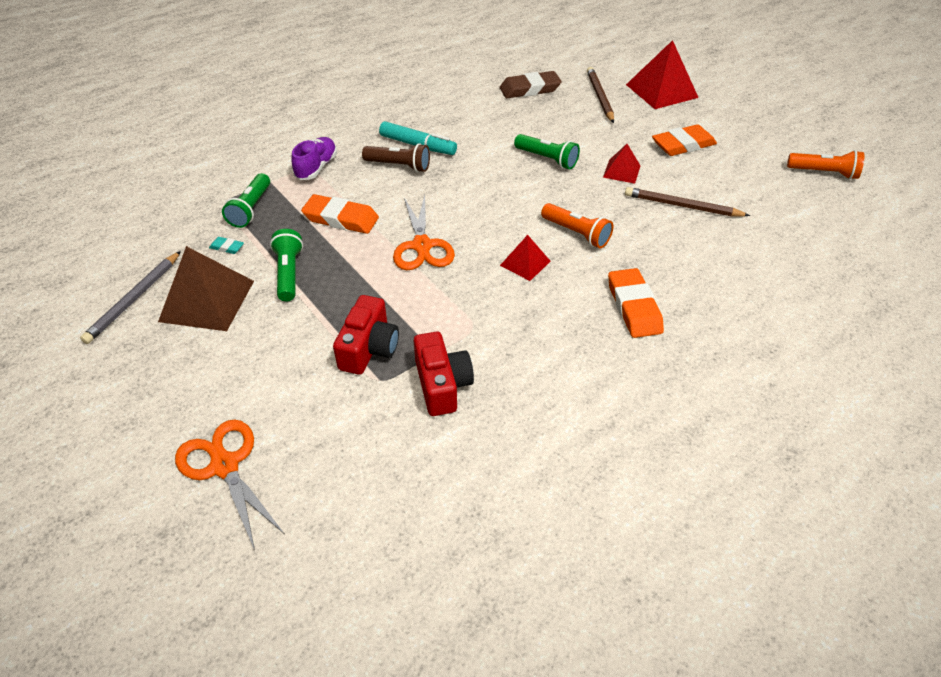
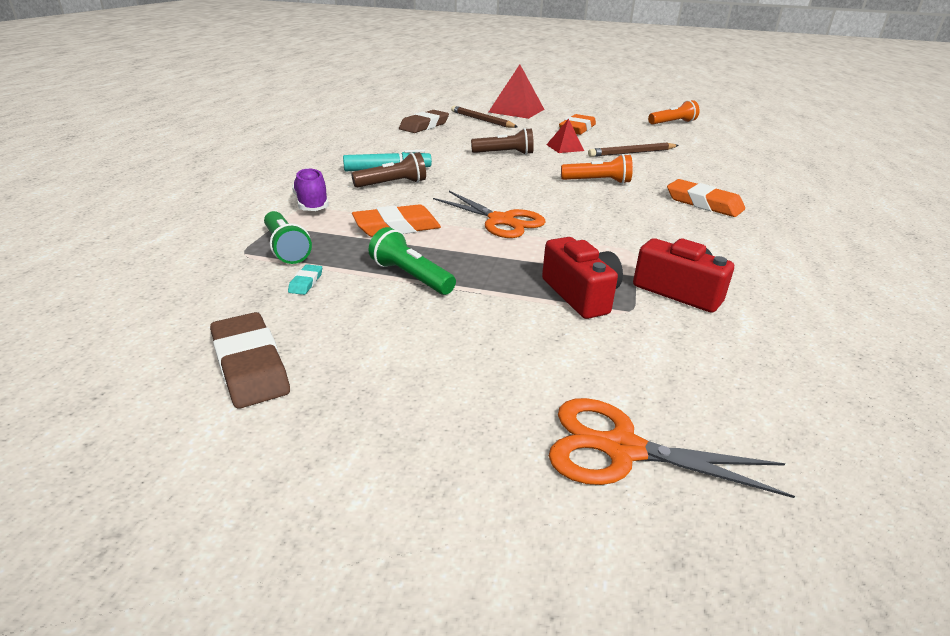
camera: 40 degrees left, 15 degrees down
grey pencil [80,251,181,344] -> brown eraser [210,312,290,409]
brown pyramid [158,246,254,331] -> none
turquoise eraser [209,237,244,254] -> turquoise eraser turned 60 degrees counterclockwise [288,264,322,295]
red pyramid [500,235,551,281] -> none
green flashlight [514,134,580,169] -> brown flashlight [471,128,534,155]

